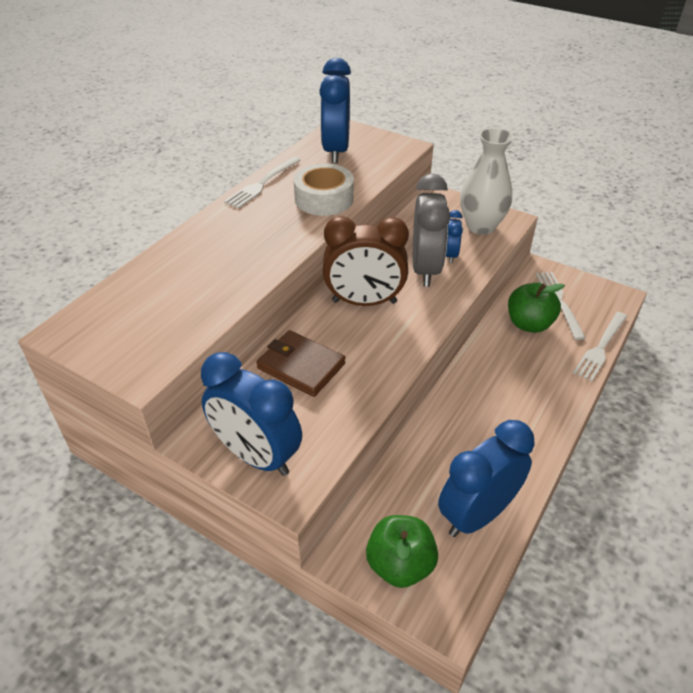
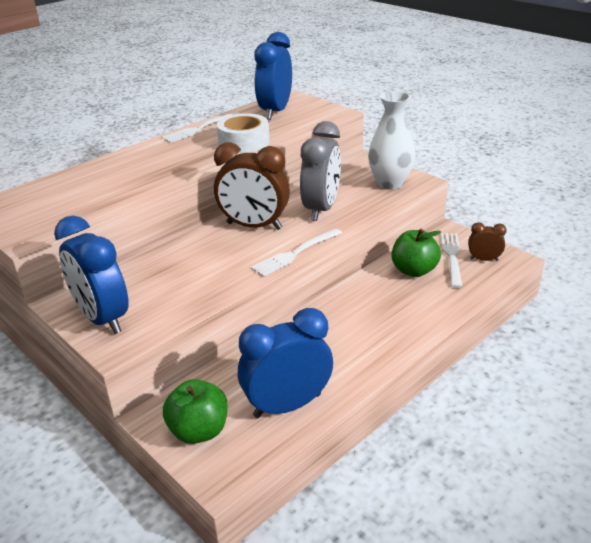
camera: 15 degrees right, 10 degrees down
brown wallet [256,330,345,397] -> none
blue clock [446,210,463,263] -> none
white fork [573,312,627,382] -> white fork moved to [251,228,342,277]
none -> brown clock [468,222,507,261]

